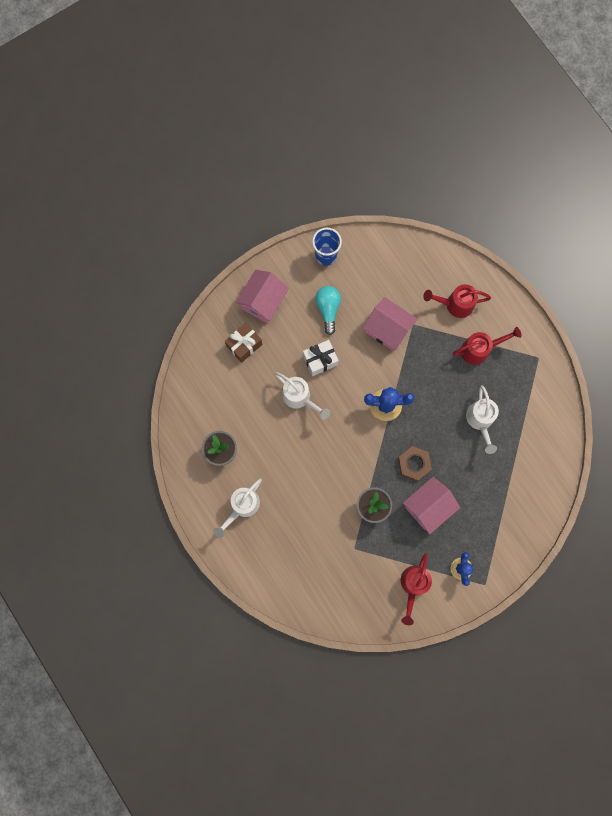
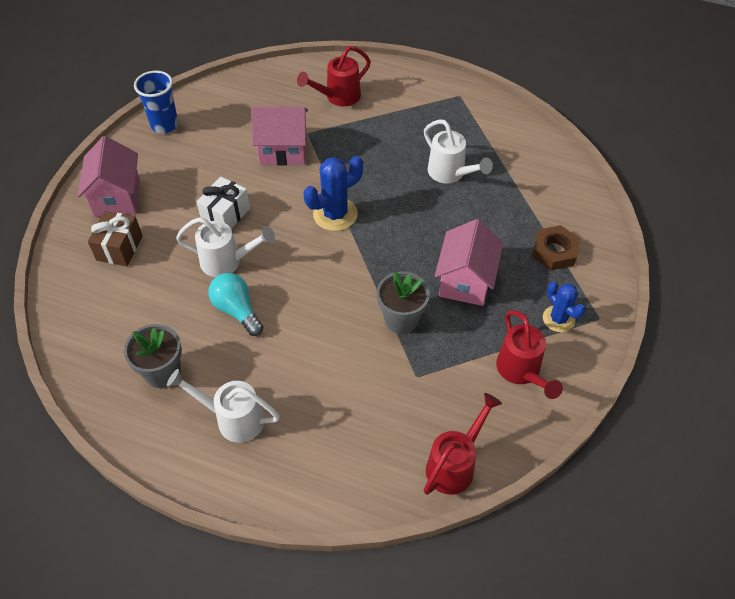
camera: 35 degrees left, 25 degrees down
white watering can [213,478,262,538] -> white watering can turned 105 degrees clockwise [167,369,280,443]
turquoise light bulb [315,286,341,335] -> turquoise light bulb moved to [208,273,264,336]
brown nut [398,446,432,481] -> brown nut moved to [532,225,580,270]
red watering can [453,327,522,365] -> red watering can moved to [424,393,502,495]

